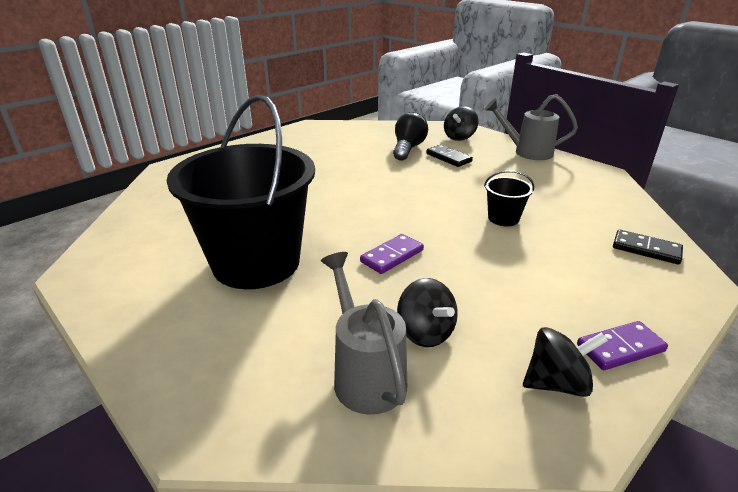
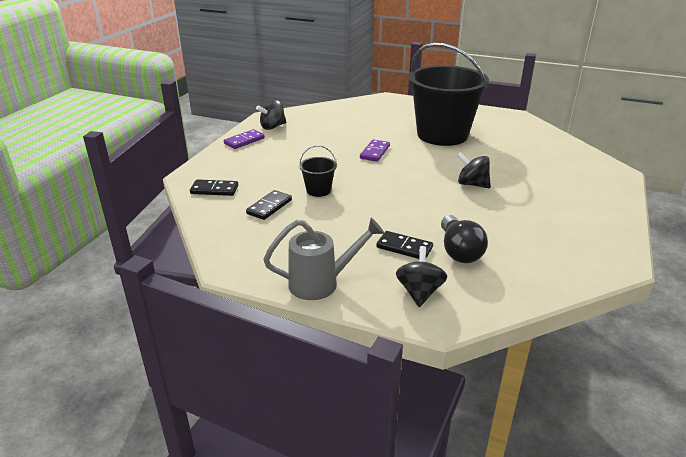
camera: 155 degrees right, 0 degrees up
grey watering can [321,252,407,415] -> none
black spinning top [397,278,458,347] -> black spinning top moved to [457,152,491,188]
none -> black domino [246,190,292,220]

